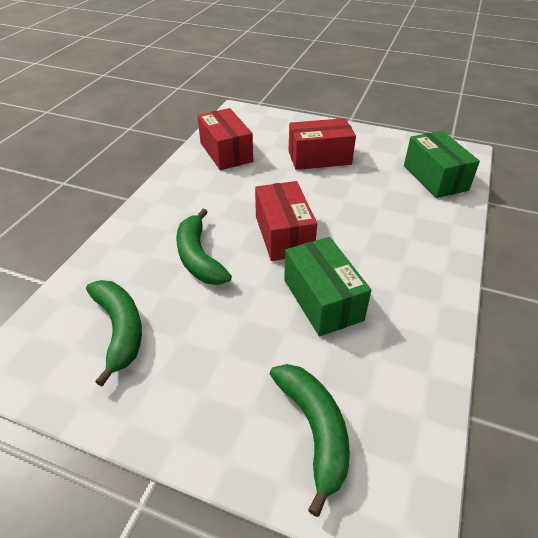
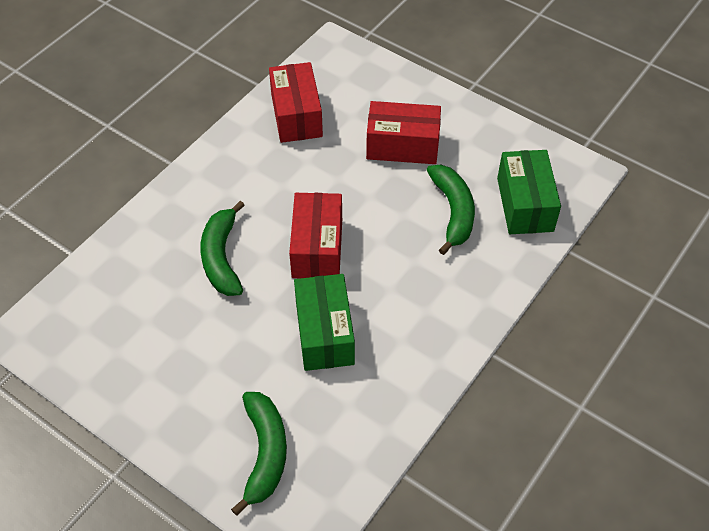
camera: 15 degrees right, 10 degrees up
green banana [86,280,142,387] -> green banana moved to [427,165,475,255]

